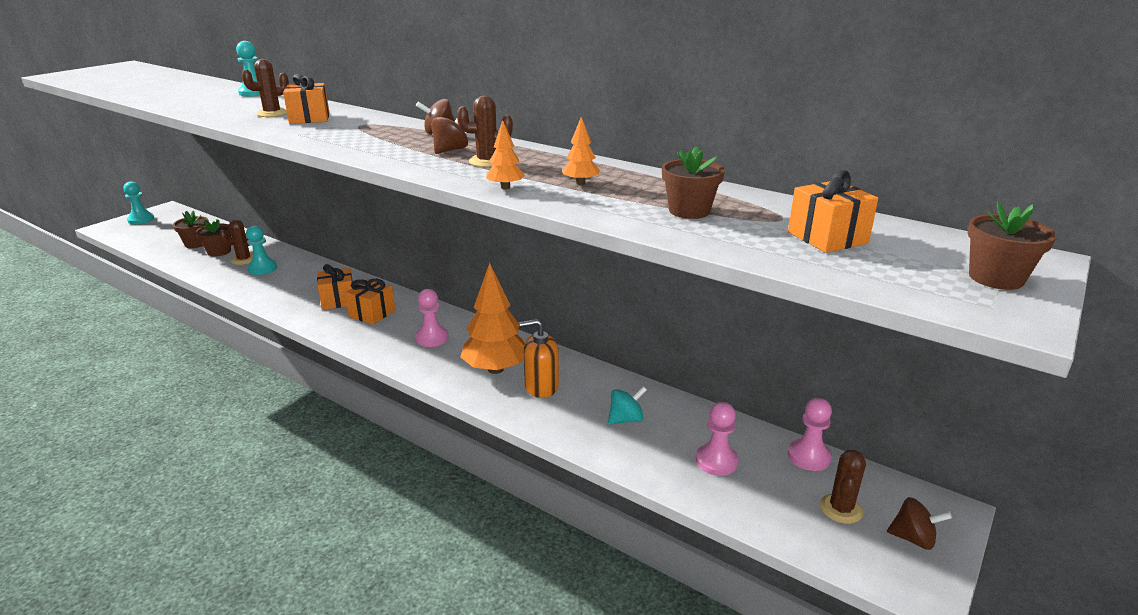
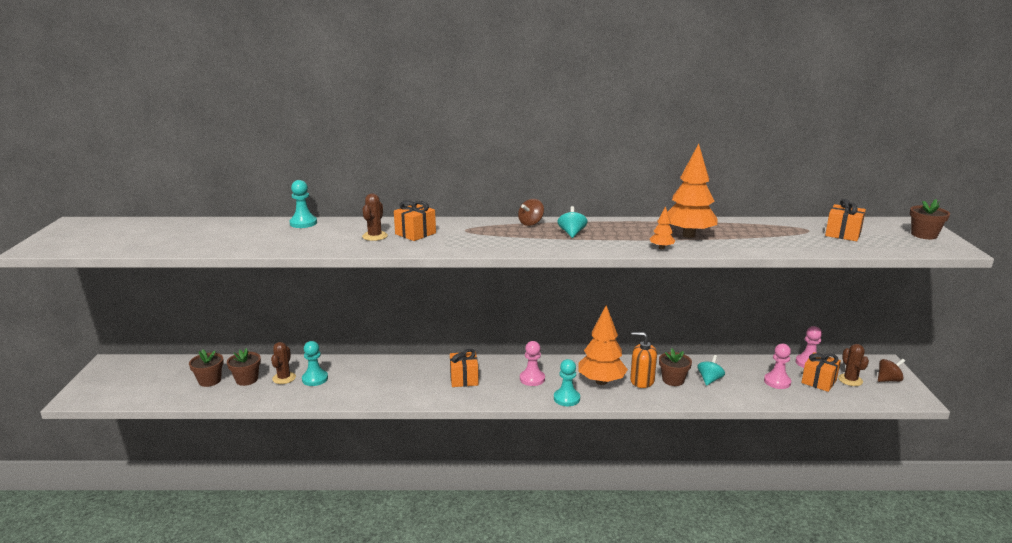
camera: 35 degrees left, 5 degrees down
turquoise pawn [124,181,154,225] -> turquoise pawn moved to [554,359,580,406]
orange gift [317,264,353,310] -> orange gift moved to [801,352,841,392]
brown spinning top [431,117,468,154] -> turquoise spinning top [557,206,588,238]
brown cactus [457,96,513,167] -> none
orange soap dispenser [519,319,559,398] -> orange soap dispenser turned 60 degrees clockwise [630,332,657,388]
orange tree [562,117,600,185] -> orange tree [668,144,718,238], size x2.21
brown flower pot [662,146,725,219] -> brown flower pot moved to [659,349,692,386]

